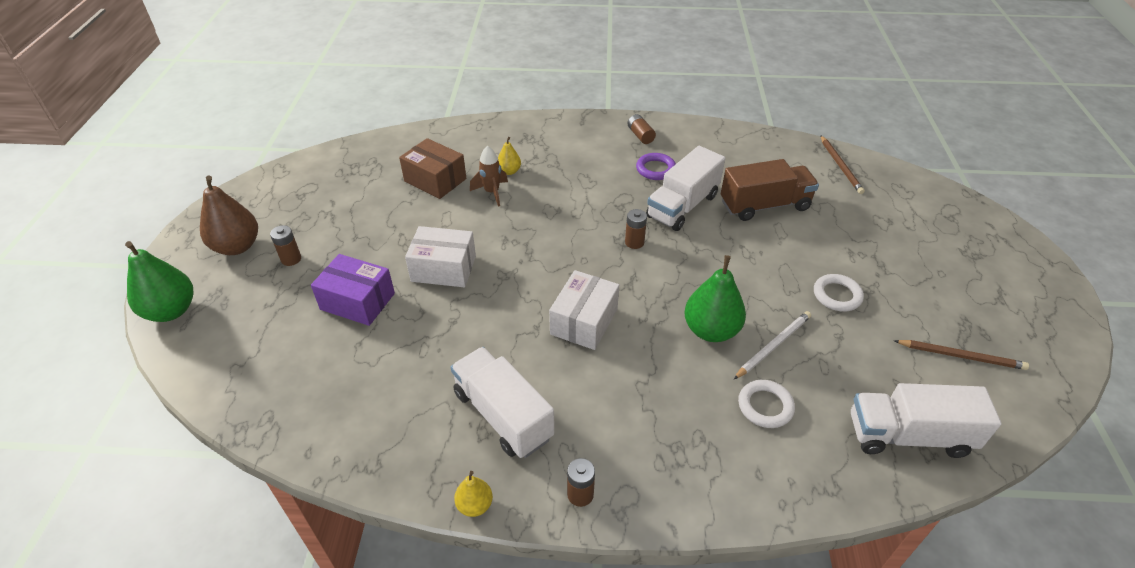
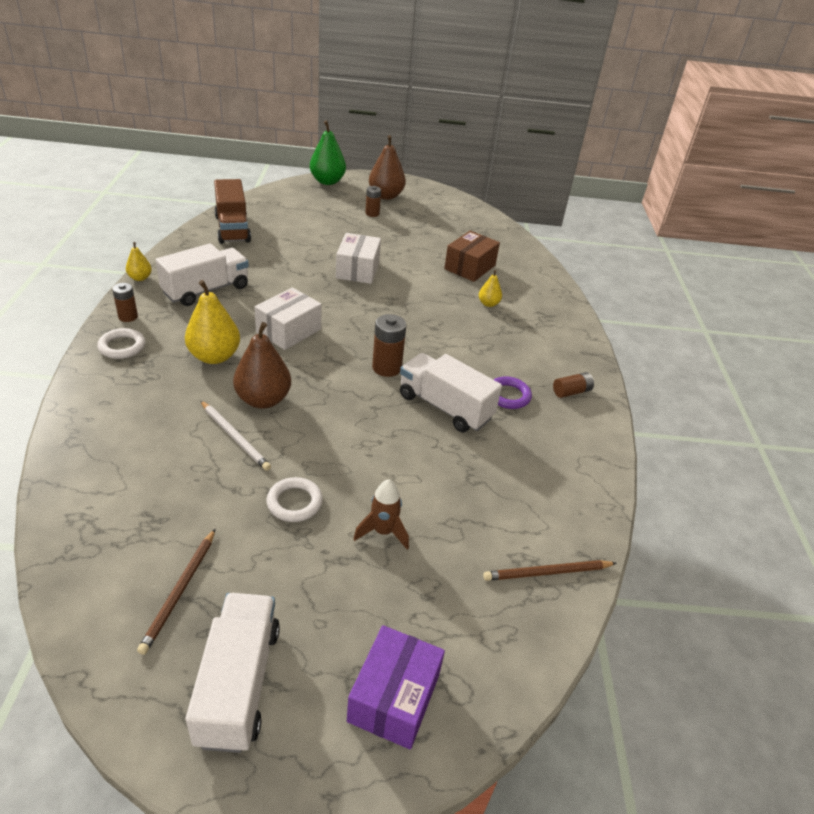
camera: 85 degrees right, 5 degrees down
purple box [311,254,395,326] -> purple box moved to [347,625,445,749]
brown rocket [470,146,508,207] -> brown rocket moved to [354,479,409,549]
white box [549,270,619,350] -> white box turned 75 degrees counterclockwise [254,287,322,350]
brown battery [625,209,647,249] -> brown battery [372,314,406,377], size x1.54
green pear [684,255,746,342] -> brown pear [233,322,291,409]
brown truck [721,159,819,221] -> brown truck moved to [214,179,251,244]
white ring [738,380,795,428] -> white ring moved to [97,328,145,359]
white truck [851,383,1002,458] -> white truck moved to [186,593,280,753]
none -> yellow pear [185,280,240,364]

